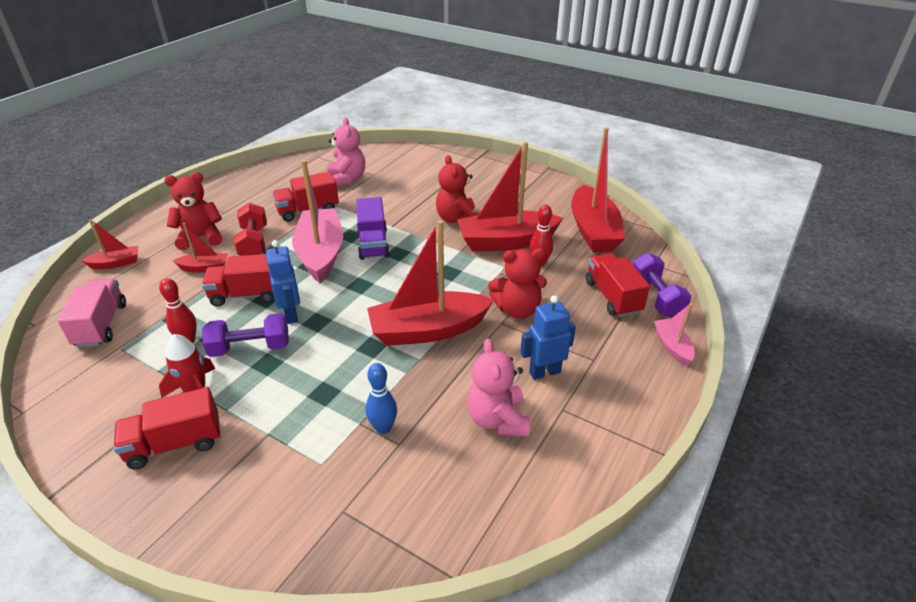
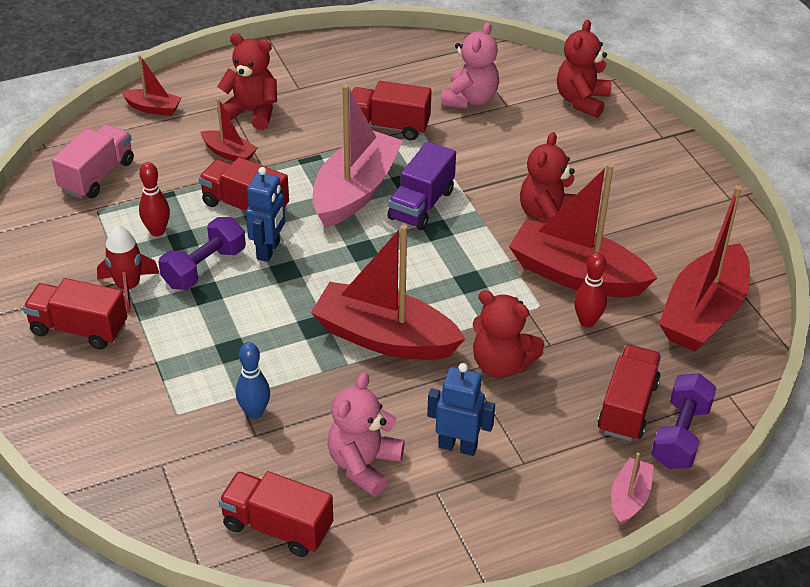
camera: 35 degrees right, 5 degrees up
purple dumbbell [202,313,289,357] -> purple dumbbell turned 75 degrees counterclockwise [158,217,246,290]
red dumbbell [234,203,267,256] -> none
none -> red truck [219,471,333,557]
none -> red teddy bear [557,20,612,118]

